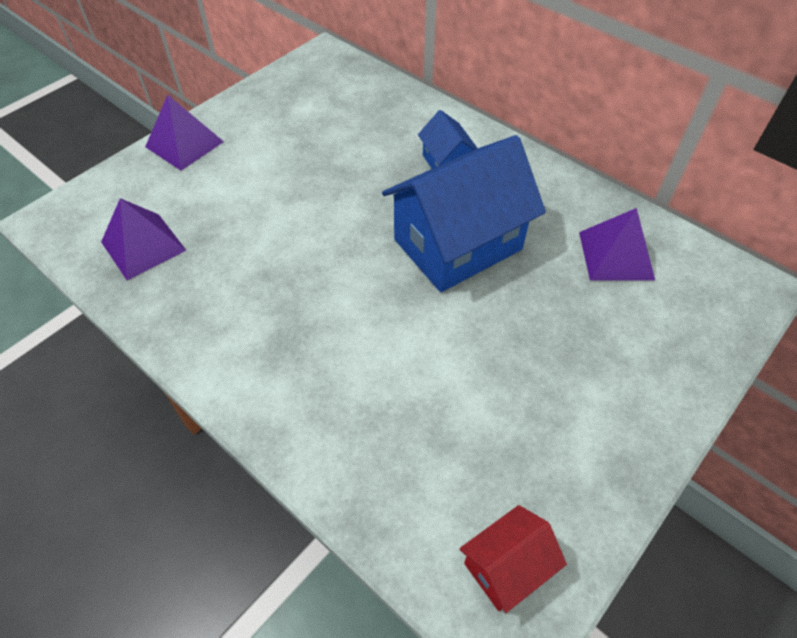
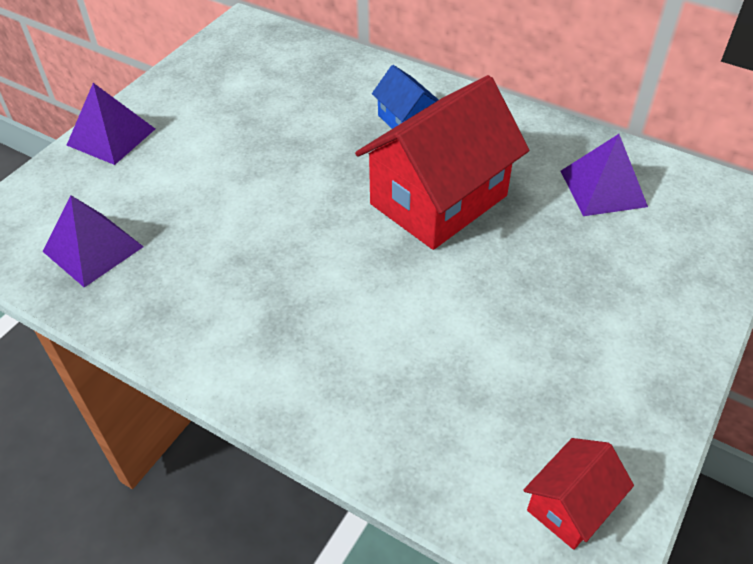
camera: 10 degrees left, 5 degrees down
blue house [382,135,546,292] -> red house [355,75,529,250]

